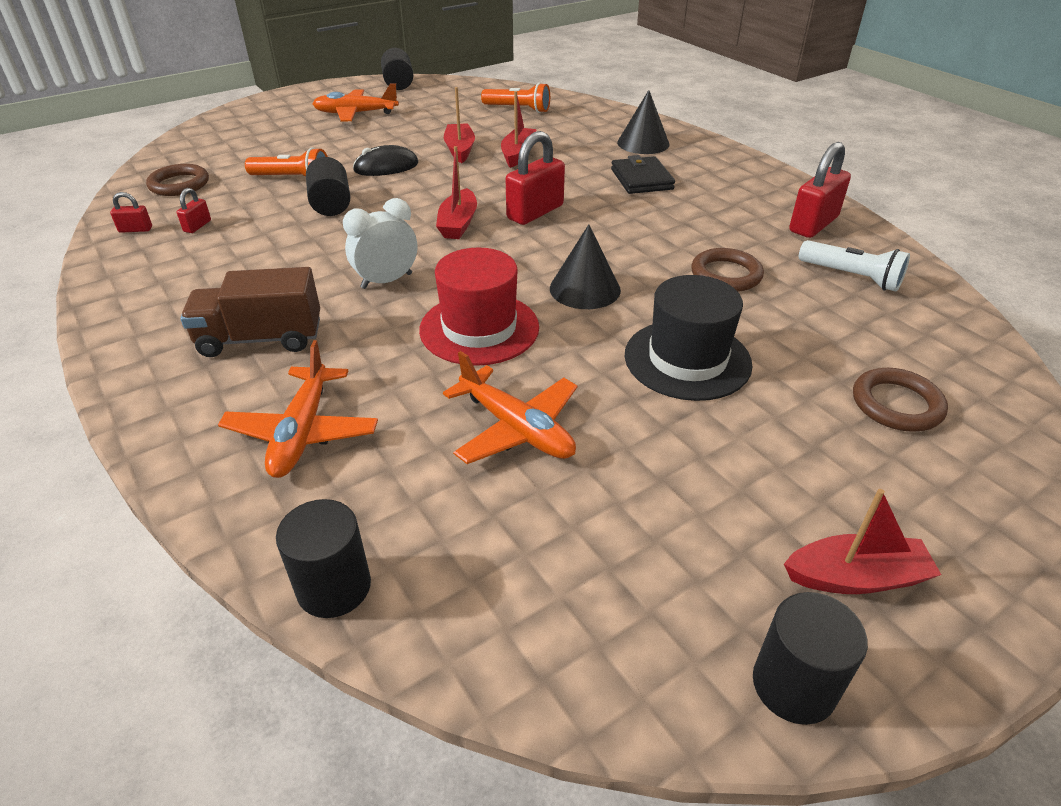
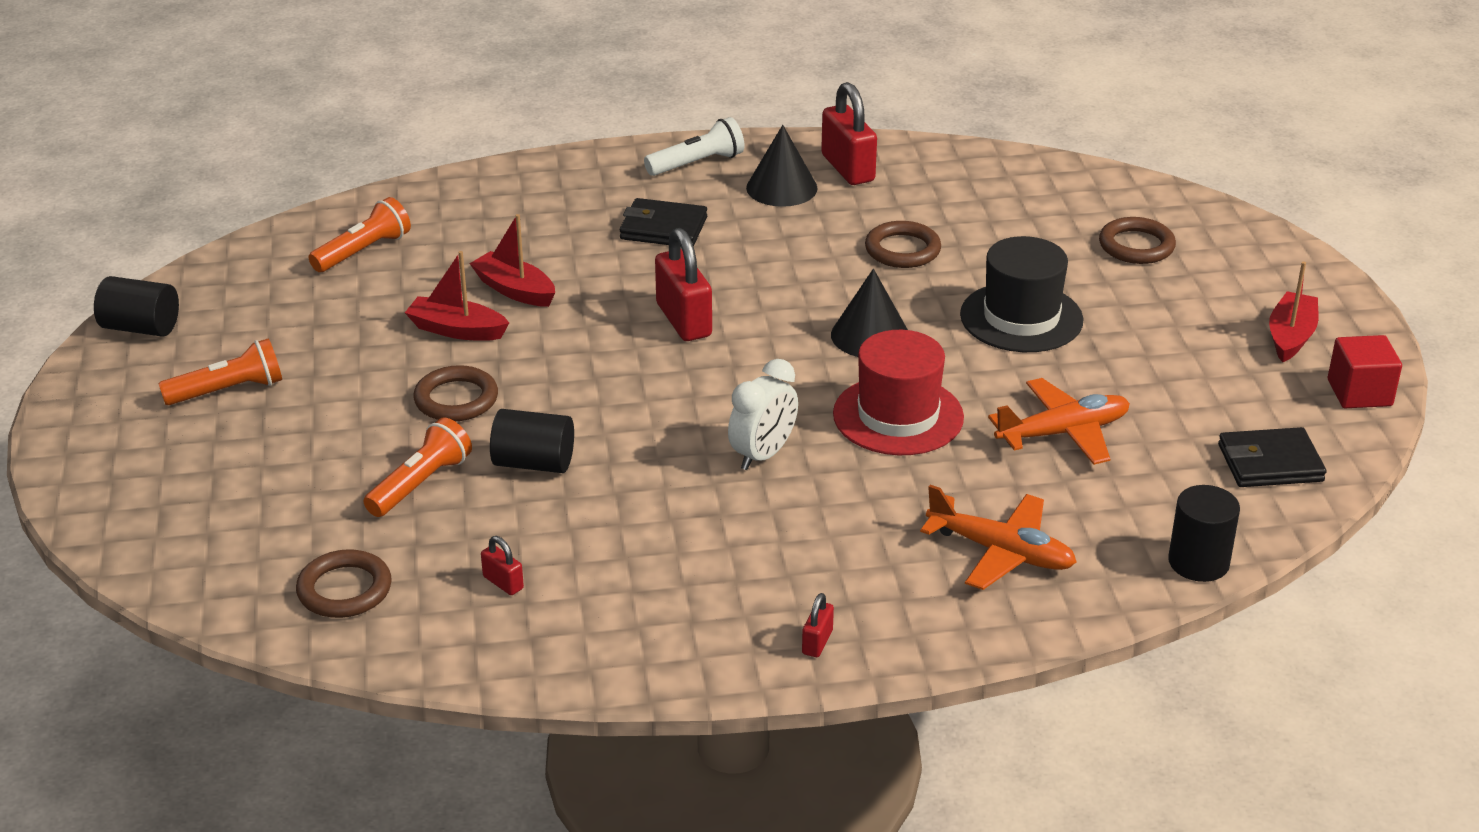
camera: 65 degrees left, 5 degrees down
red padlock [110,192,152,233] -> red padlock moved to [802,593,834,657]
brown truck [180,267,320,357] -> none
orange plane [312,84,399,121] -> orange flashlight [159,338,282,405]
white clock [343,198,417,289] -> white clock turned 135 degrees counterclockwise [728,359,798,470]
black mouse [353,145,418,176] -> brown ring [413,365,498,421]
red boat [436,146,477,239] -> none
black cone [617,90,669,154] -> black cone moved to [746,125,818,207]
black cylinder [753,592,868,725] -> red cube [1328,335,1402,408]
white flashlight [799,240,910,291] -> white flashlight moved to [644,117,745,176]
none -> black wallet [1218,427,1327,487]

